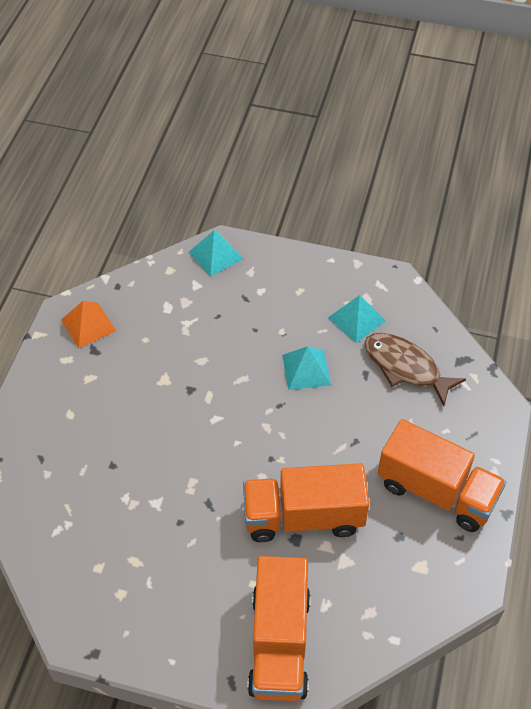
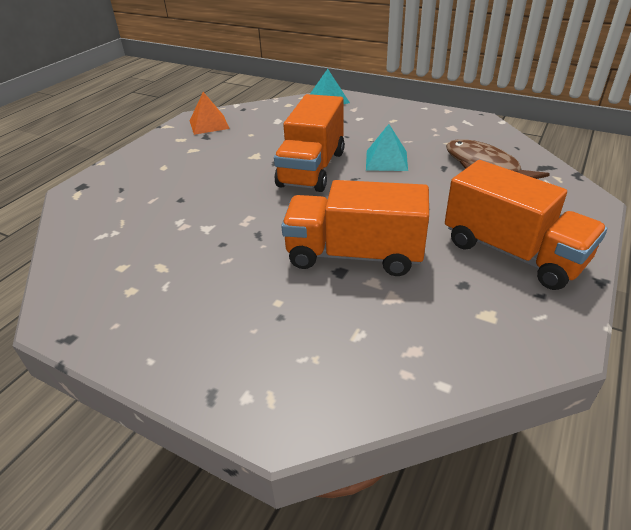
camera: 15 degrees right, 15 degrees down
orange truck [247,556,311,701] -> orange truck moved to [274,94,345,192]
turquoise pyramid [328,295,386,343] -> none

